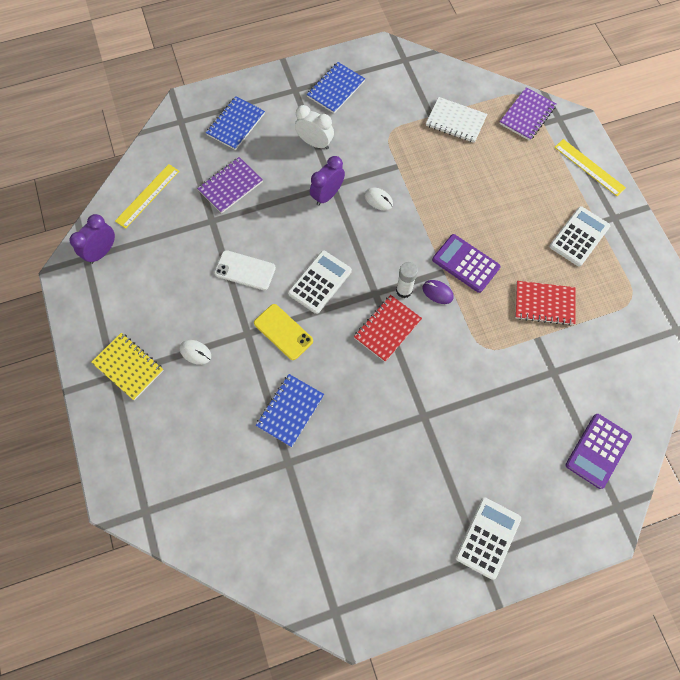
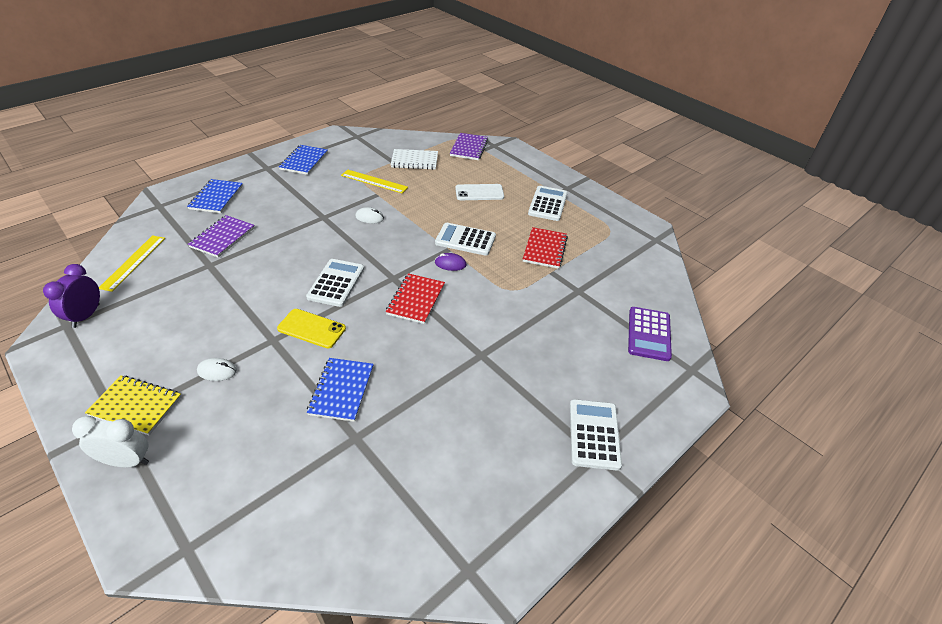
camera: 25 degrees left, 25 degrees down
white phone [214,250,276,290] -> white phone moved to [455,184,504,200]
white clock [295,105,334,149] -> white clock moved to [72,416,149,468]
purple clock [310,156,345,206] -> none
white glue stick [396,262,418,298] -> none
purple calculator [432,234,501,293] -> white calculator [435,223,496,256]
red notebook [515,281,575,326] -> red notebook turned 60 degrees counterclockwise [523,227,568,269]
yellow ruler [554,139,626,196] -> yellow ruler moved to [341,169,408,193]

